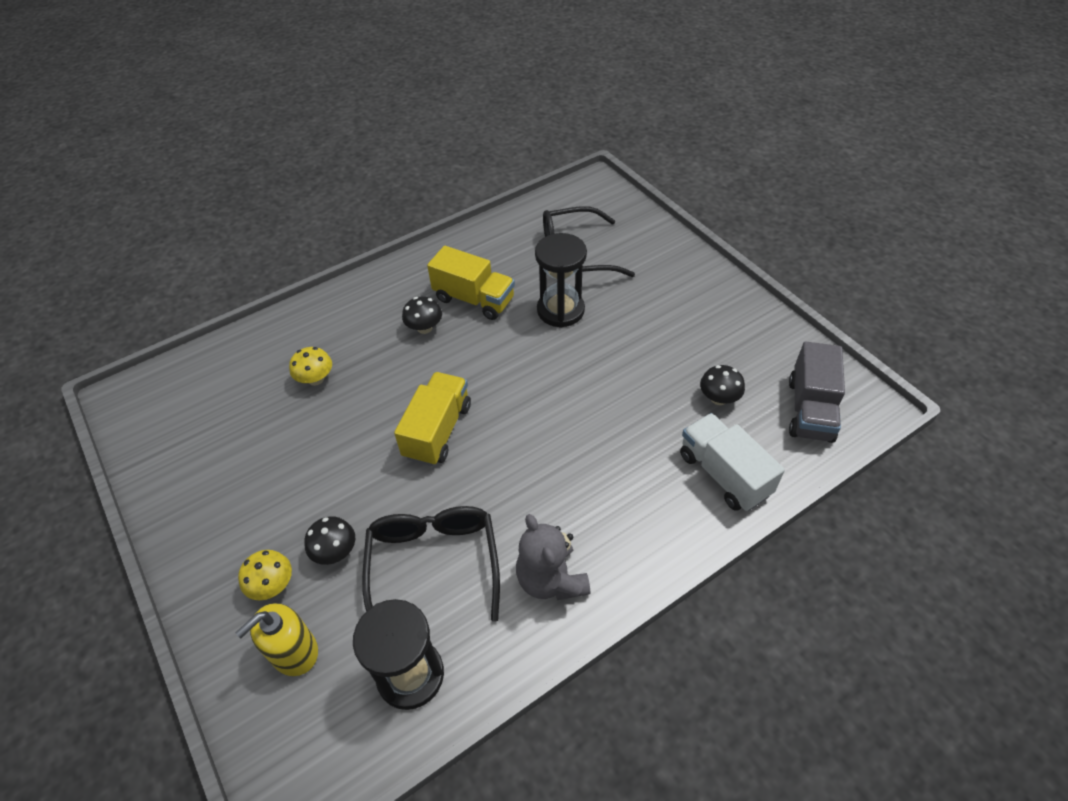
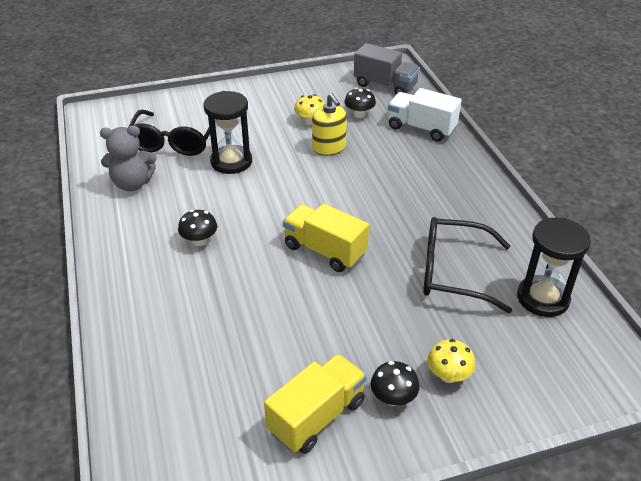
camera: 75 degrees left, 10 degrees down
yellow soap dispenser [236,603,318,676] -> yellow soap dispenser moved to [312,93,347,156]
yellow mushroom [289,347,332,386] -> yellow mushroom moved to [294,94,325,125]
black mushroom [304,516,355,565] -> black mushroom moved to [371,361,419,406]
yellow truck [427,246,515,320] -> yellow truck moved to [264,354,367,454]
grey teddy bear [516,514,591,600] -> grey teddy bear moved to [100,126,157,191]
white truck [680,413,785,511] -> white truck turned 45 degrees clockwise [388,88,462,142]

